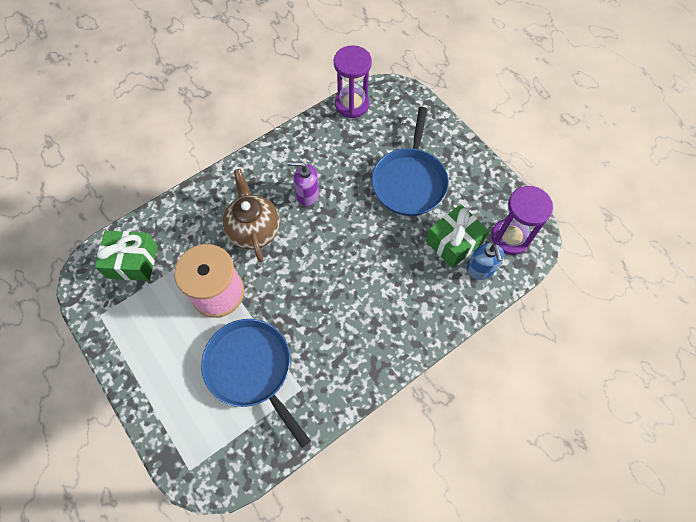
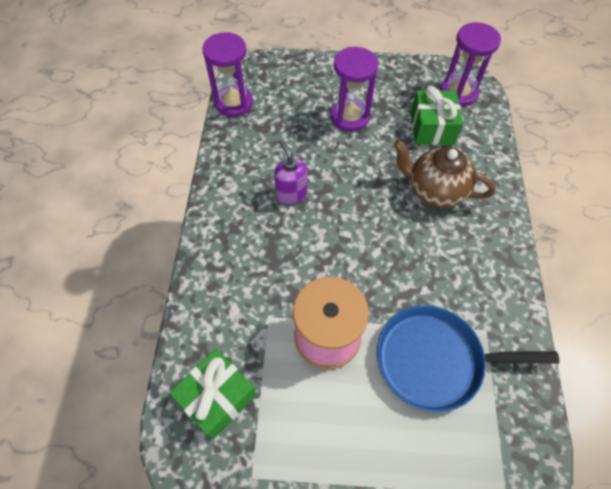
camera: 50 degrees left, 5 degrees down
brown teapot [223,169,280,262] -> brown teapot moved to [393,140,496,208]
purple soap dispenser [288,161,319,206] -> purple soap dispenser turned 105 degrees clockwise [274,141,307,205]
blue pan [372,107,449,216] -> purple hourglass [331,47,378,132]
blue soap dispenser [466,243,504,280] -> none

